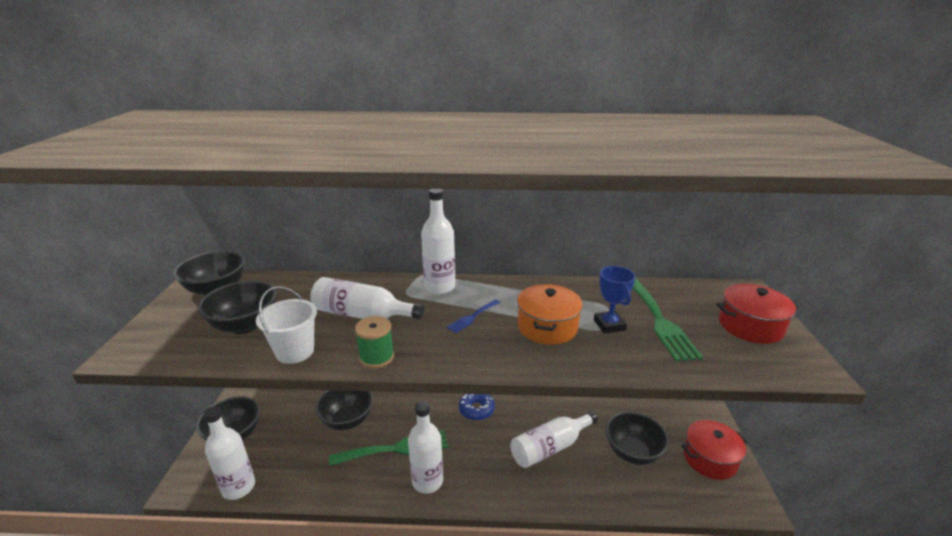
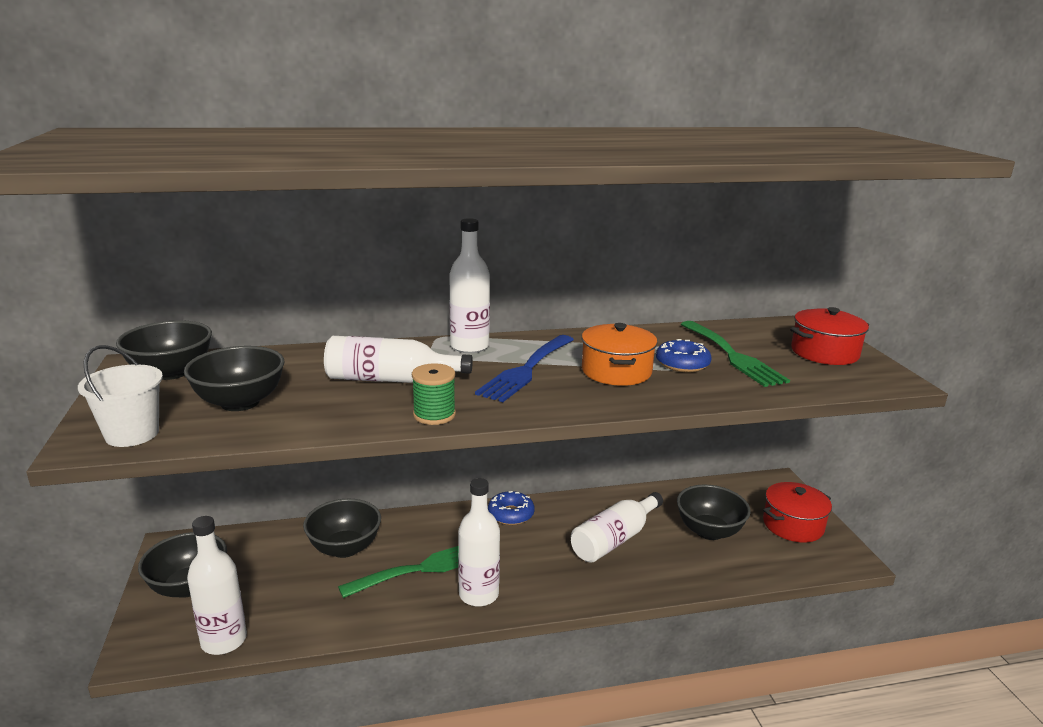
camera: 15 degrees left, 5 degrees down
white bucket [256,286,317,364] -> white bucket moved to [78,345,163,447]
blue fork [447,299,500,333] -> blue fork [475,335,574,402], size x1.99
blue trophy [594,266,636,334] -> blue donut [656,339,712,372]

